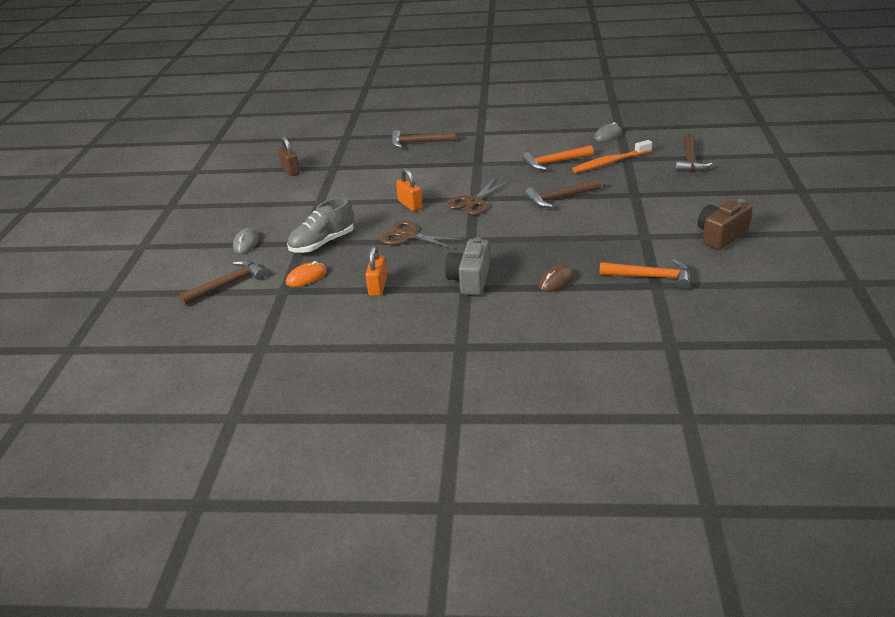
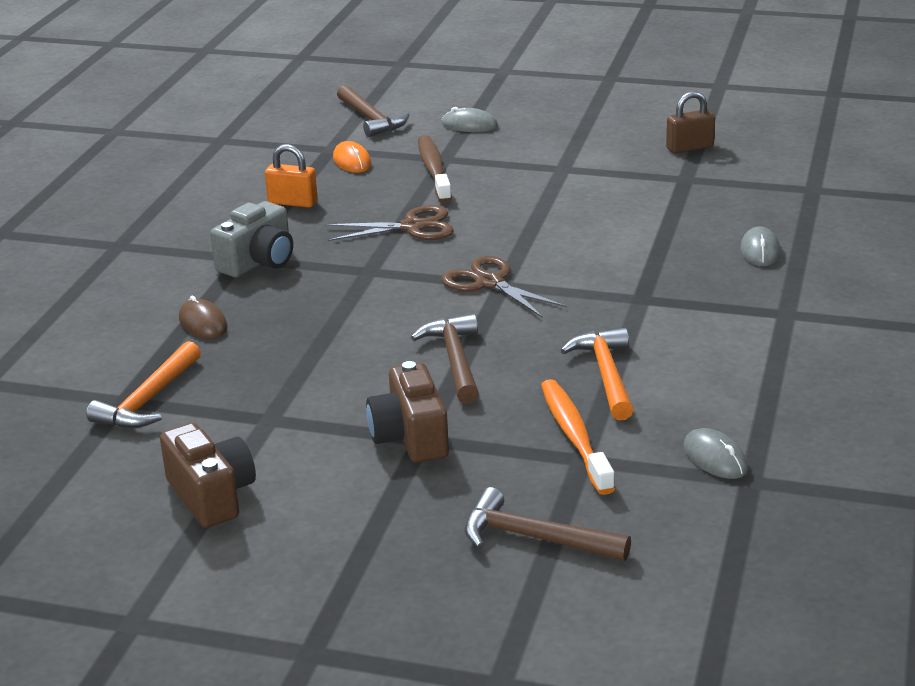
camera: 100 degrees right, 5 degrees down
grey shoe [287,198,354,253] -> brown toothbrush [418,135,452,203]
brown scissors [380,220,463,249] -> brown scissors turned 45 degrees clockwise [325,205,454,241]
brown hammer [391,130,456,148] -> grey mouse [741,226,780,266]
orange padlock [396,168,422,211] -> none
grey camera [445,237,490,295] -> grey camera turned 105 degrees clockwise [210,201,293,277]
none -> brown camera [366,361,449,463]

